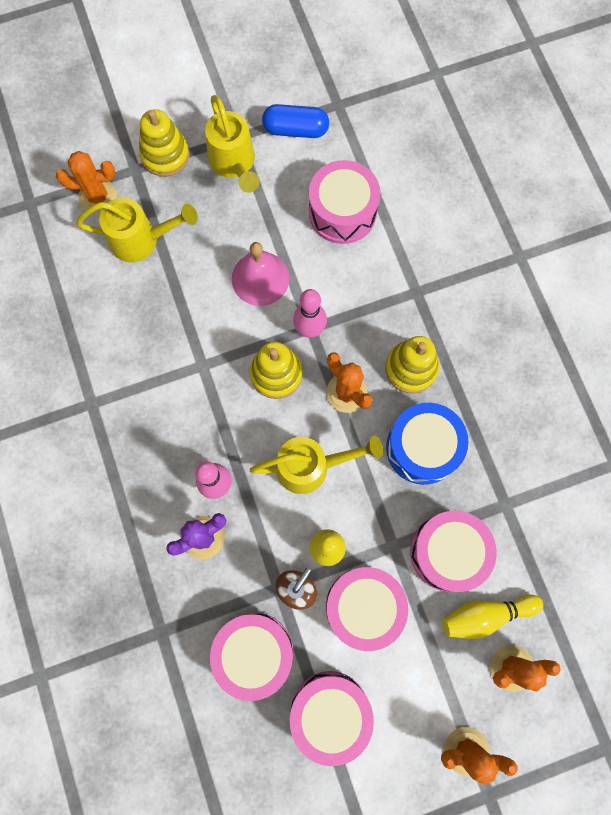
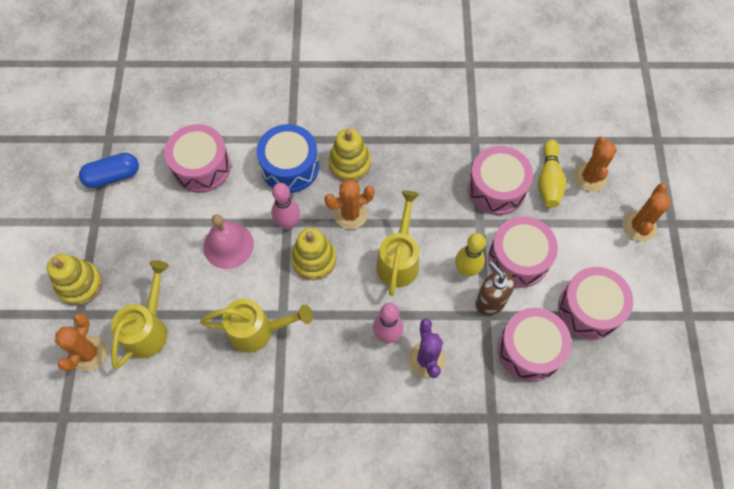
camera: 70 degrees left, 10 degrees down
yellow watering can [205,95,259,193] -> yellow watering can moved to [200,299,313,353]
blue capsule [262,104,329,138] -> blue capsule turned 45 degrees clockwise [79,153,139,188]
blue drum [386,403,468,485] -> blue drum moved to [257,124,319,193]

